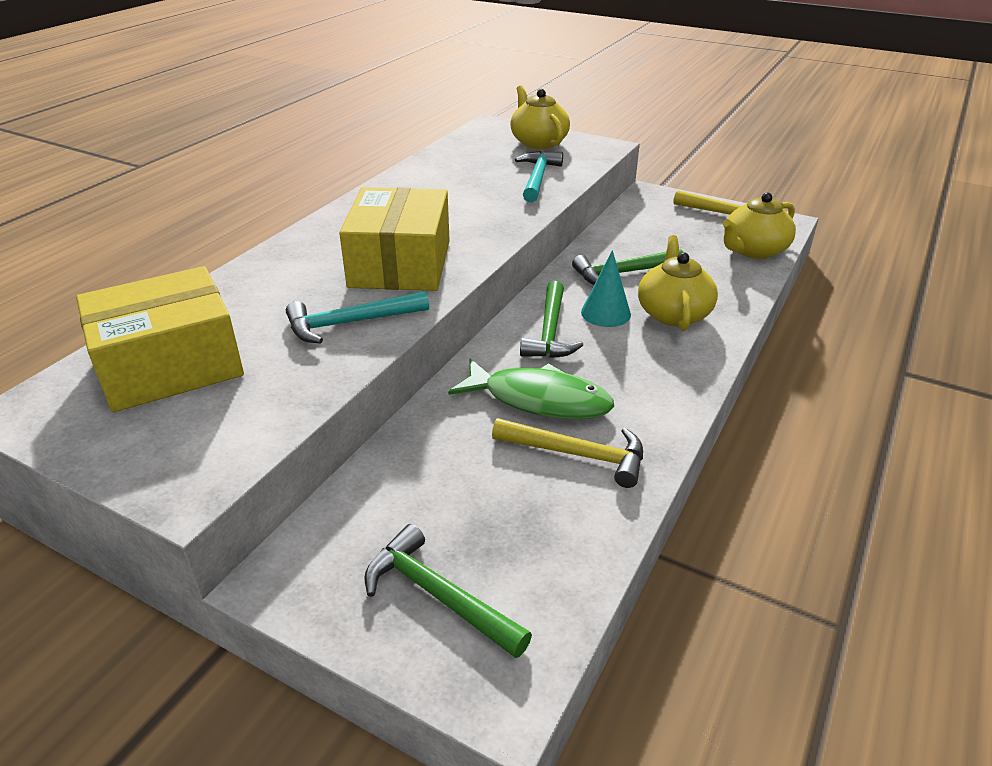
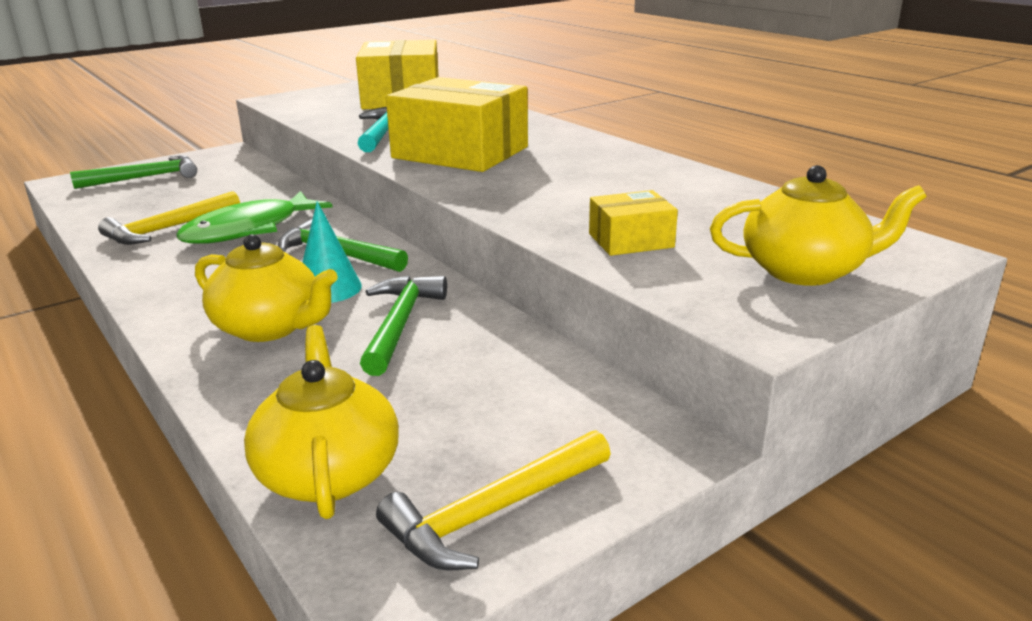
camera: 115 degrees right, 10 degrees down
turquoise hammer [515,151,563,202] -> yellow box [589,190,678,256]

